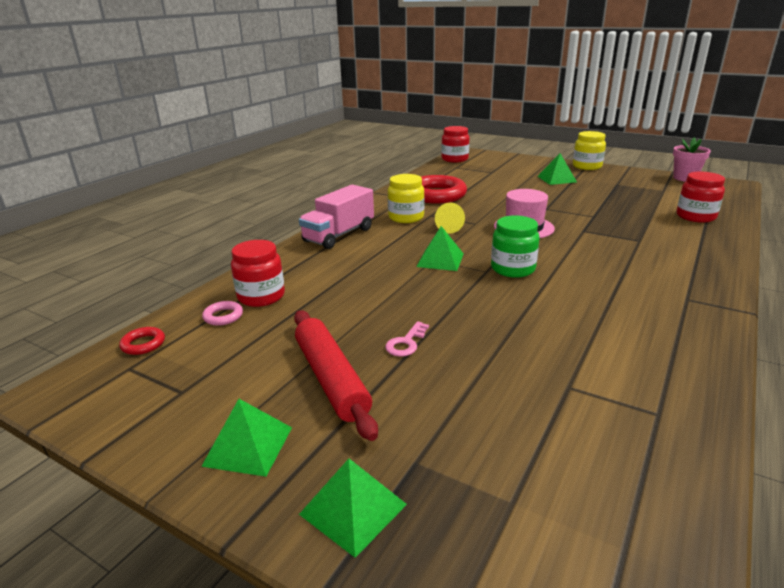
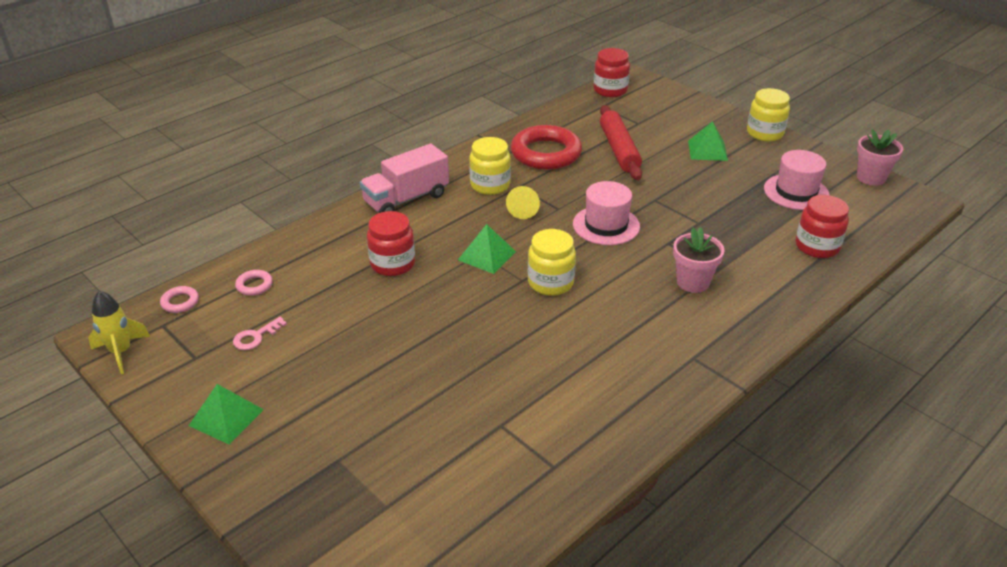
camera: 15 degrees right, 10 degrees up
red ring [119,327,165,355] -> pink ring [160,286,199,313]
red jar [231,240,285,307] -> red jar moved to [367,211,415,276]
red rolling pin [294,310,378,441] -> red rolling pin moved to [600,105,642,180]
green pyramid [299,459,407,558] -> none
pink key [385,321,429,357] -> pink key moved to [233,317,287,350]
green jar [491,215,540,278] -> yellow jar [528,229,576,296]
none -> yellow rocket [88,291,150,374]
none -> pink flower pot [673,227,725,293]
none -> pink hat [764,150,830,210]

